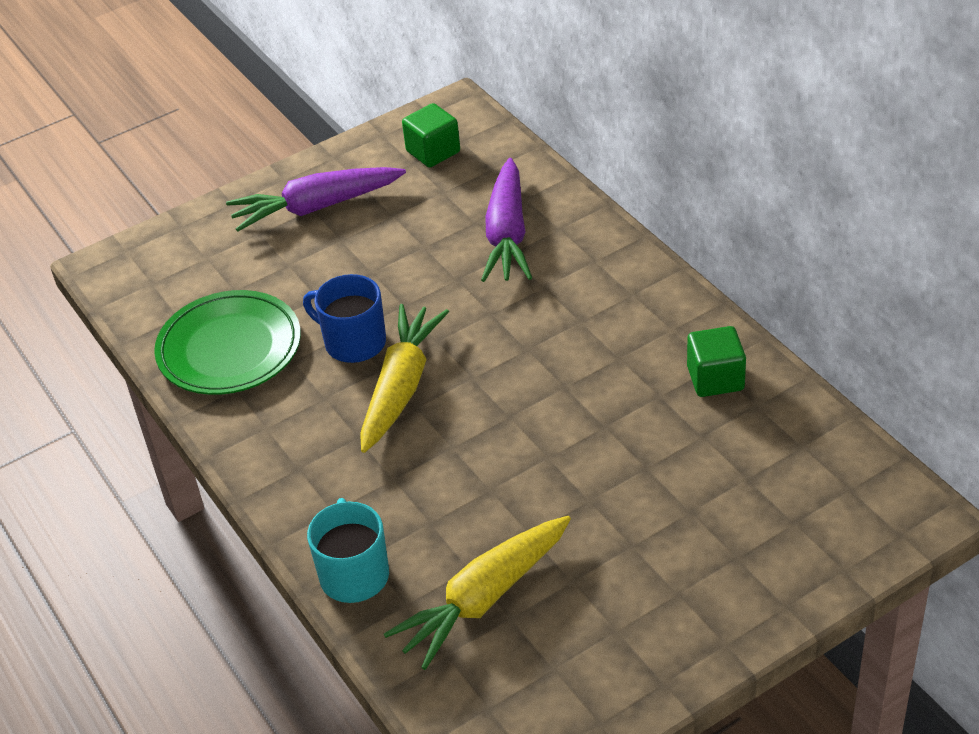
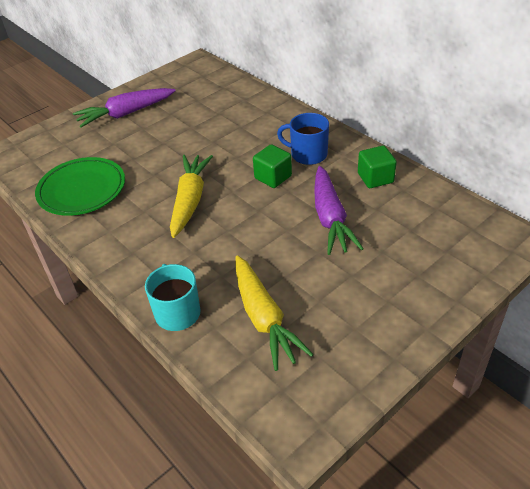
camera: 10 degrees left, 0 degrees up
blue mug [303,274,386,363] -> blue mug moved to [277,113,329,165]
yellow carrot [384,516,571,670] -> yellow carrot turned 60 degrees counterclockwise [235,255,314,371]
green cube [402,103,460,167] -> green cube moved to [253,144,292,188]
purple carrot [481,158,532,282] -> purple carrot moved to [314,166,364,255]

